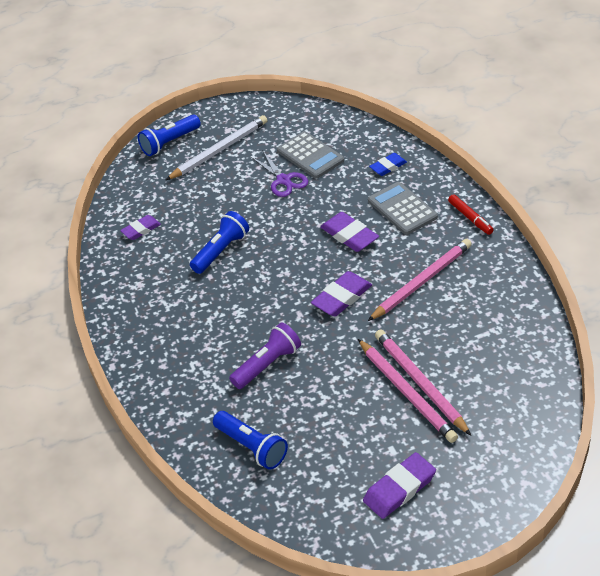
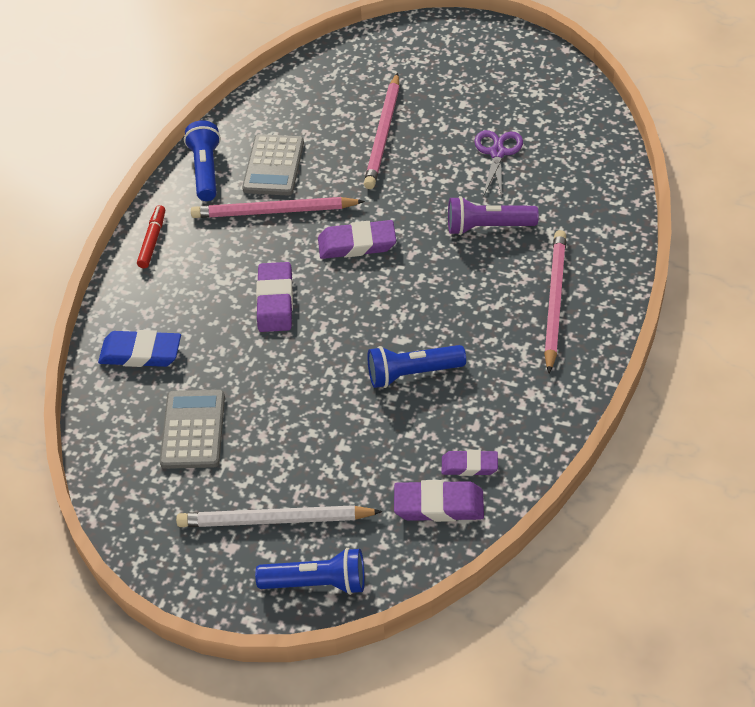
camera: 140 degrees left, 5 degrees up
blue flashlight [213,411,288,470] -> blue flashlight moved to [184,120,221,201]
purple scissors [251,150,308,197] -> purple scissors moved to [474,130,523,197]
pink pencil [358,339,458,443] -> pink pencil moved to [544,230,566,373]
purple eraser [363,452,436,519] -> purple eraser moved to [394,480,484,522]
grey calculator [368,182,438,235] -> grey calculator moved to [242,134,304,196]
blue eraser [369,153,407,176] -> blue eraser [98,330,181,367], size x1.56

